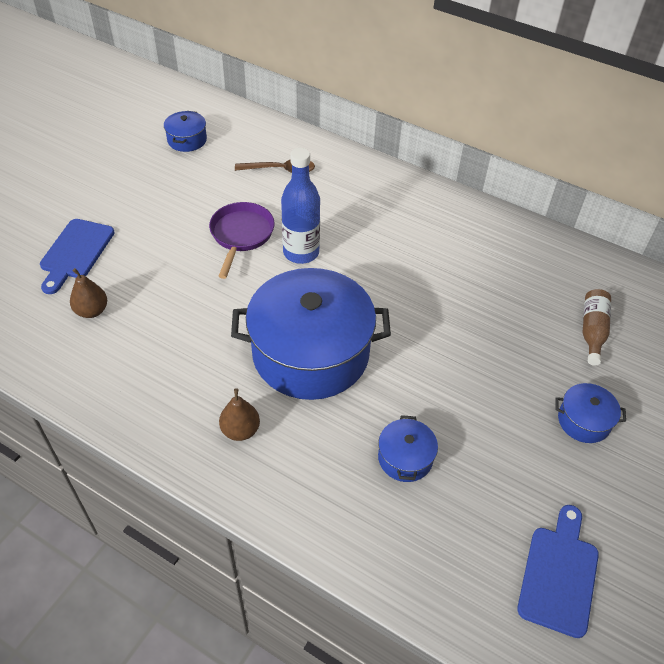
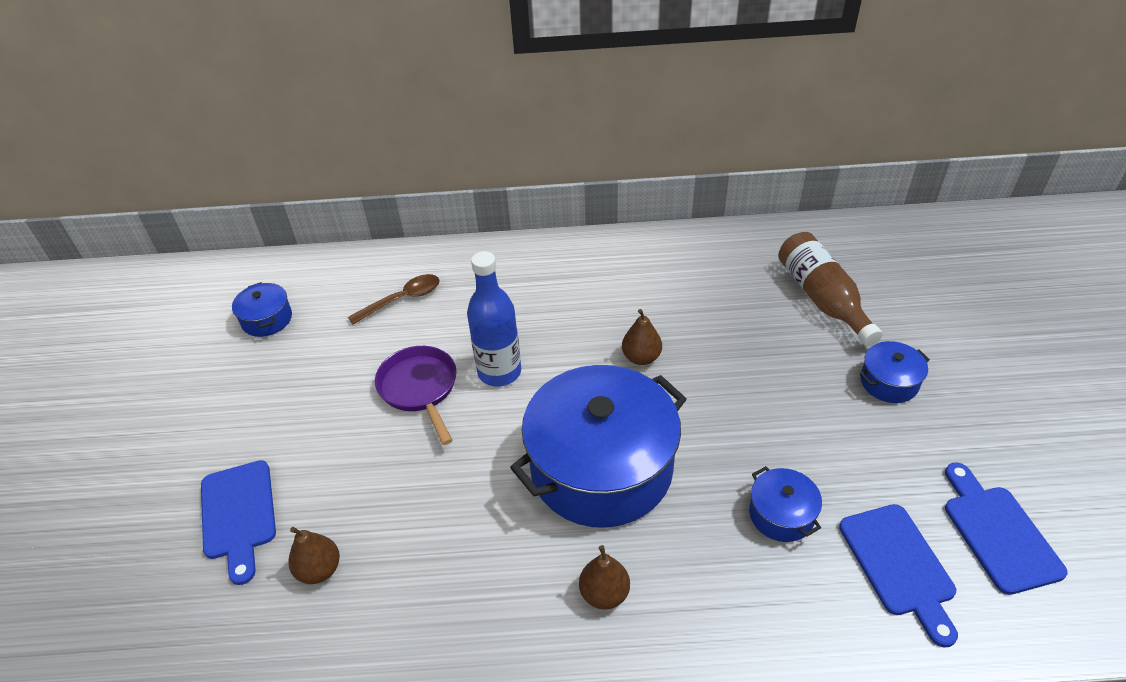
camera: 30 degrees left, 5 degrees down
brown bottle [582,289,611,366] -> brown bottle [778,232,883,346], size x1.55
none -> brown pear [622,309,662,365]
none -> blue cutting board [839,504,958,648]

